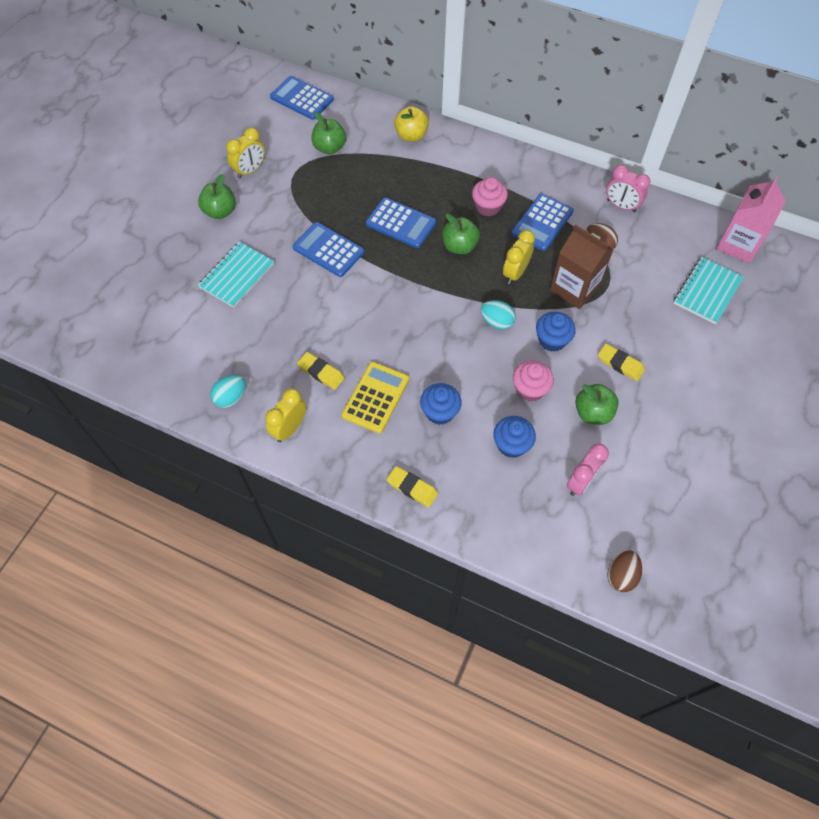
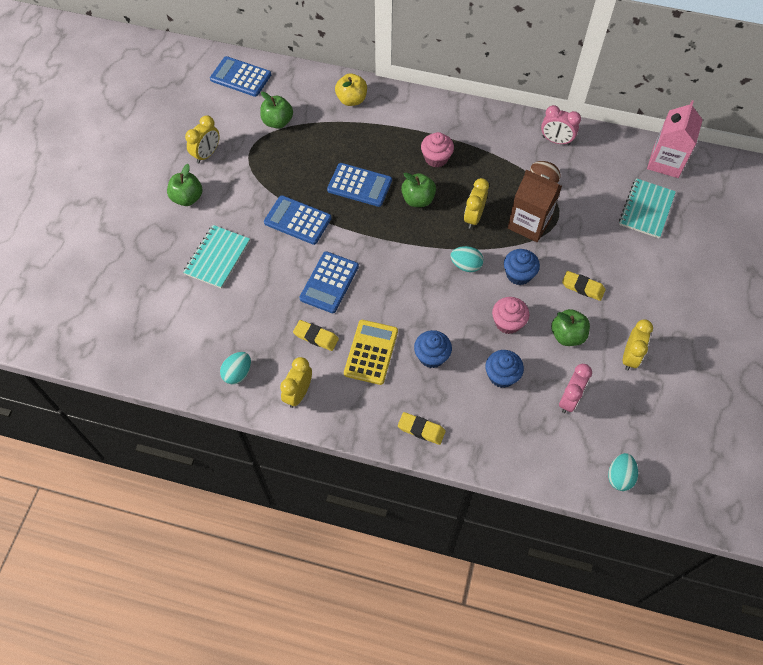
camera: 10 degrees left, 0 degrees up
blue calculator [511,194,574,251] -> blue calculator moved to [299,251,359,313]
brown egg [607,550,642,592] -> turquoise egg [608,453,638,491]
none -> yellow clock [623,320,653,371]

